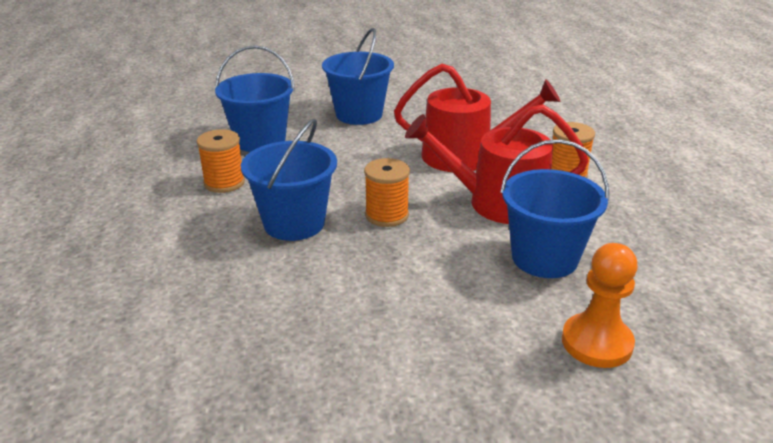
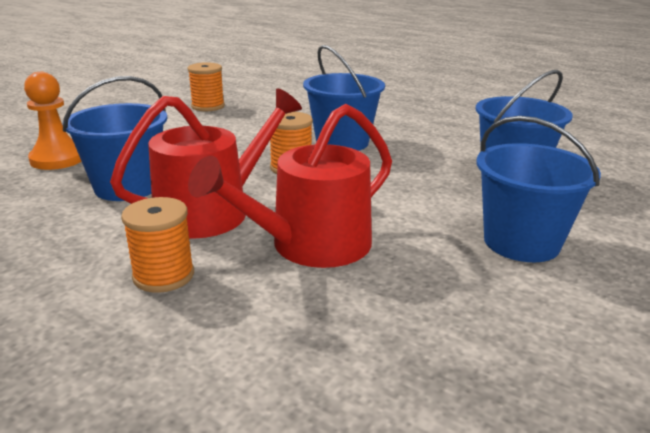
camera: 135 degrees right, 5 degrees down
orange spool [197,129,245,193] -> orange spool moved to [188,62,225,111]

